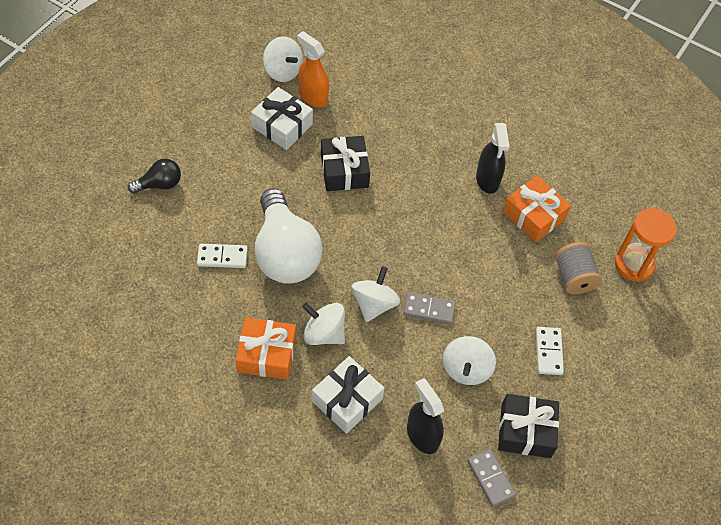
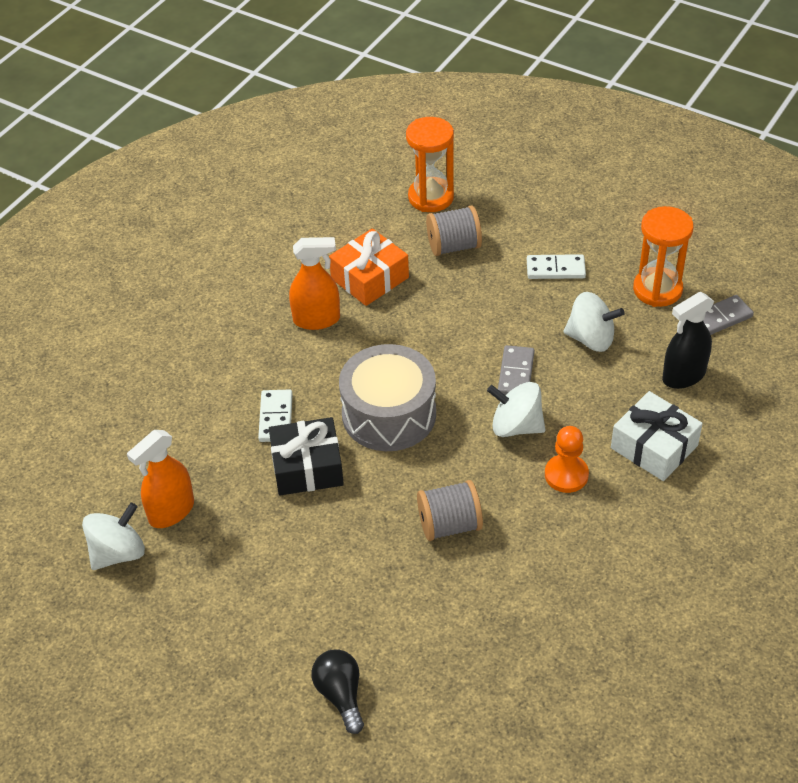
camera: 85 degrees left, 10 degrees down
white domino [197,244,248,268] -> white domino moved to [258,389,293,442]
orange gift [236,318,296,380] -> none
white gift [251,87,313,150] -> none
white light bulb [255,188,323,284] -> grey spool [417,480,483,541]
white spinning top [302,303,345,345] -> orange pawn [545,426,589,493]
black spray bottle [476,123,509,194] -> orange spray bottle [289,237,340,330]
black gift [498,394,559,458] -> orange hourglass [633,206,694,307]
none -> grey drum [339,344,436,451]

